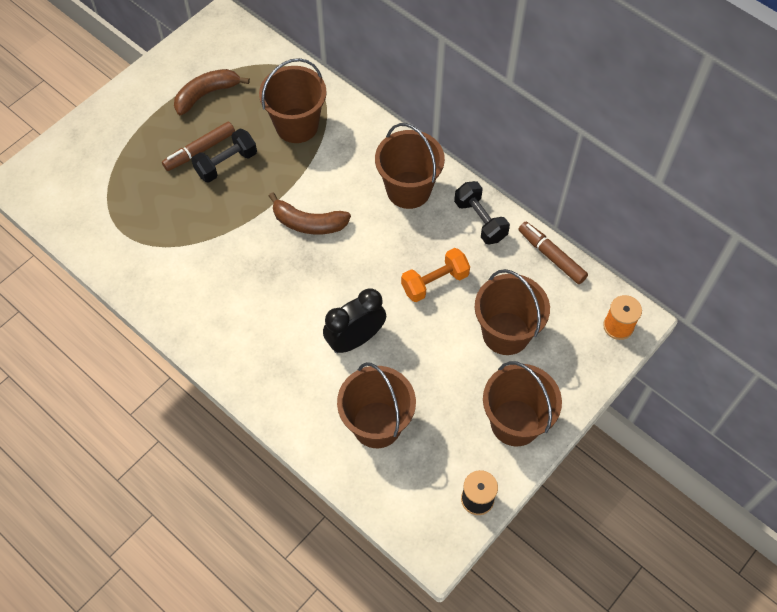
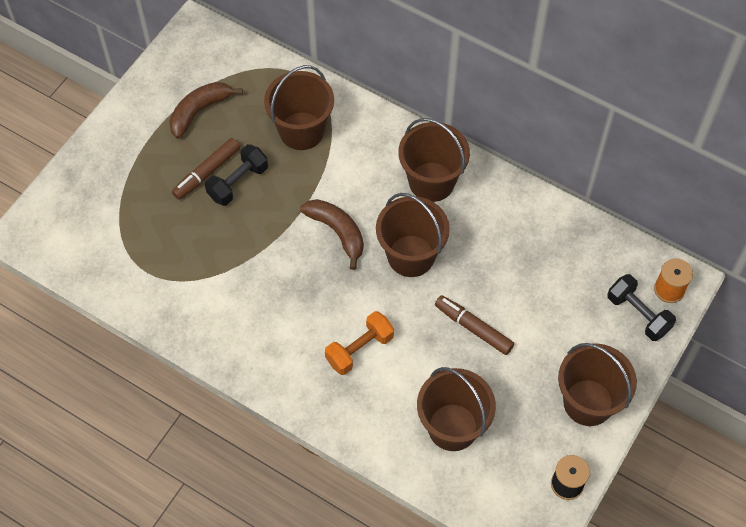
camera: 10 degrees left, 0 degrees up
brown banana [269,192,351,235] -> brown banana turned 135 degrees counterclockwise [300,199,364,270]
black clock [323,288,386,353] -> none
orange dumbbell [401,248,470,302] -> orange dumbbell moved to [325,311,394,375]
black dumbbell [454,181,510,244] -> black dumbbell moved to [607,274,676,341]
brown bucket [475,269,550,355] -> brown bucket moved to [376,193,450,277]
brown marker [519,222,588,284] -> brown marker moved to [435,295,514,355]

